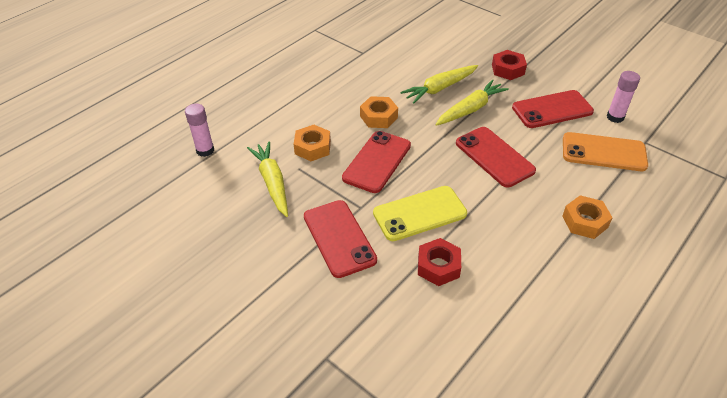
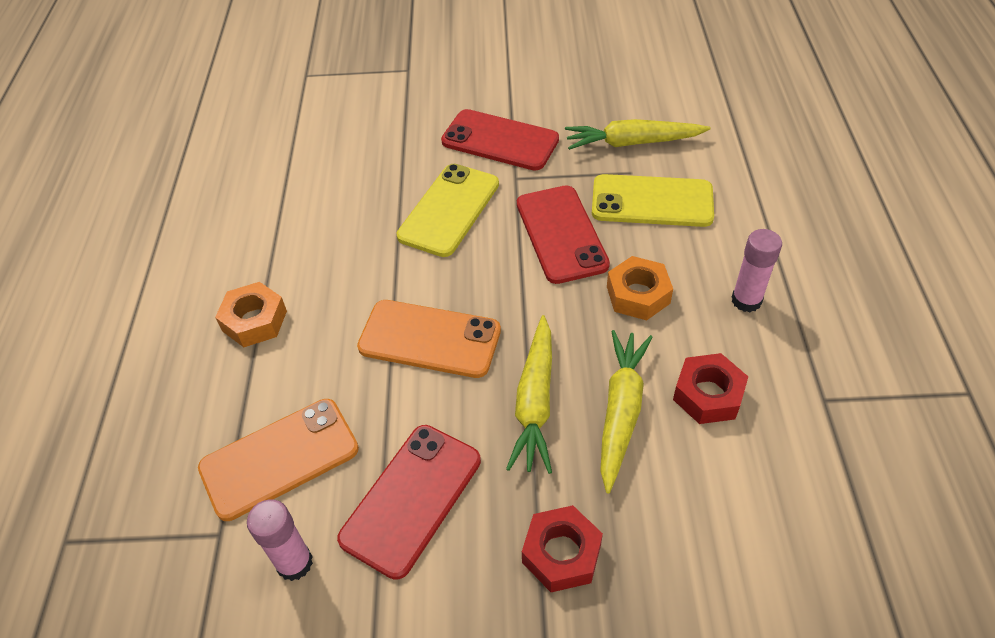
camera: 140 degrees right, 5 degrees up
pink glue stick [185,103,214,157] -> pink glue stick moved to [732,229,782,312]
yellow carrot [247,141,288,217] -> yellow carrot turned 150 degrees clockwise [565,119,711,150]
orange nut [294,125,331,161] -> yellow phone [592,174,714,227]
red nut [418,238,461,286] -> red nut moved to [673,353,748,424]
red phone [456,127,536,187] -> orange phone [357,300,501,378]

